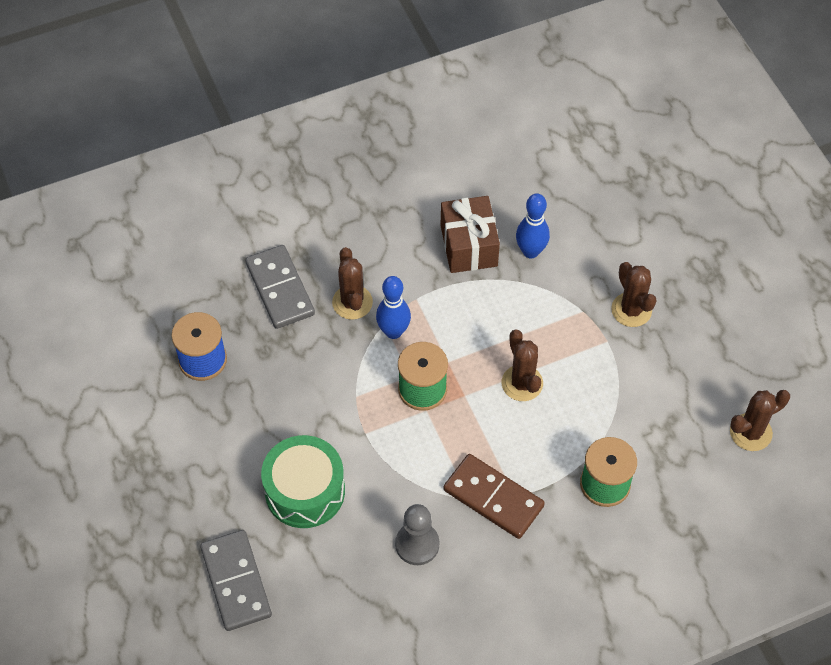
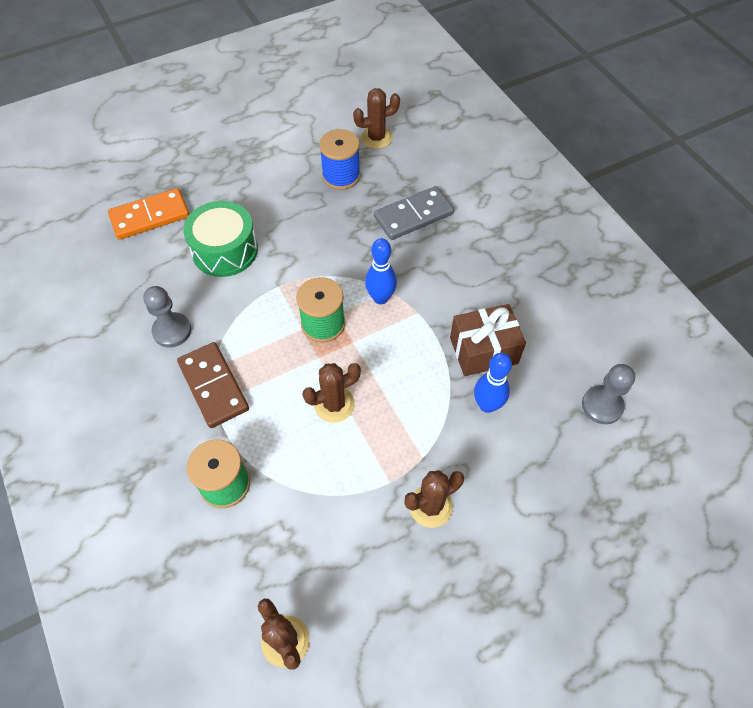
camera: 85 degrees right, 0 degrees up
grey domino [200,530,272,631] -> orange domino [108,188,190,240]
brown cactus [332,247,373,320] -> brown cactus moved to [353,88,400,149]
brown domino [443,454,545,539] -> brown domino turned 60 degrees counterclockwise [177,342,249,428]
none -> grey pawn [582,364,635,424]

